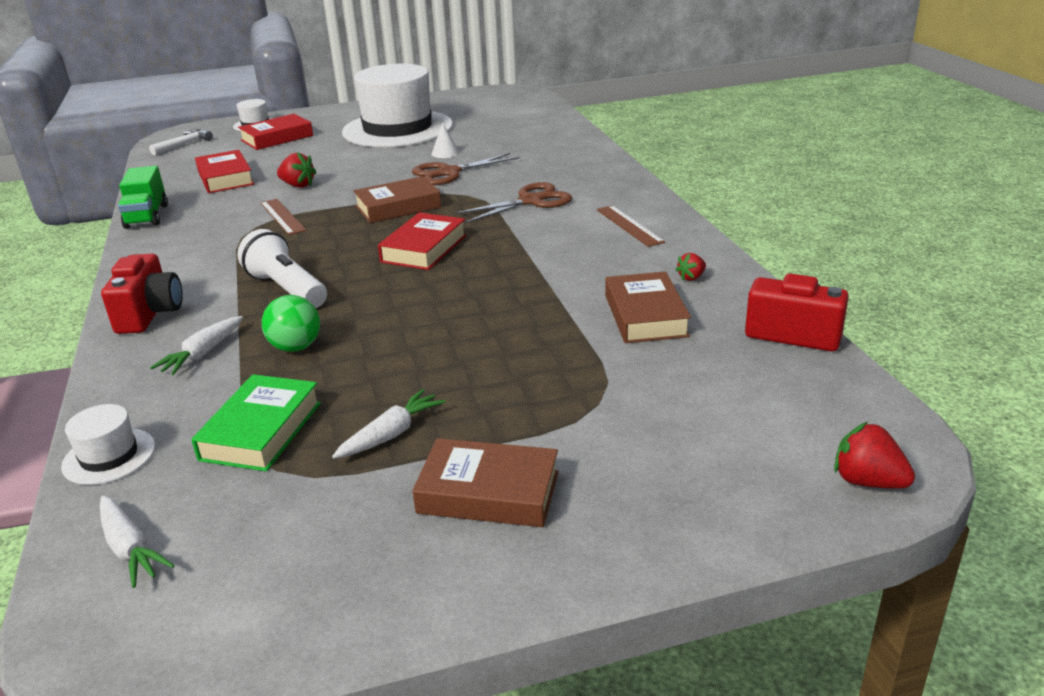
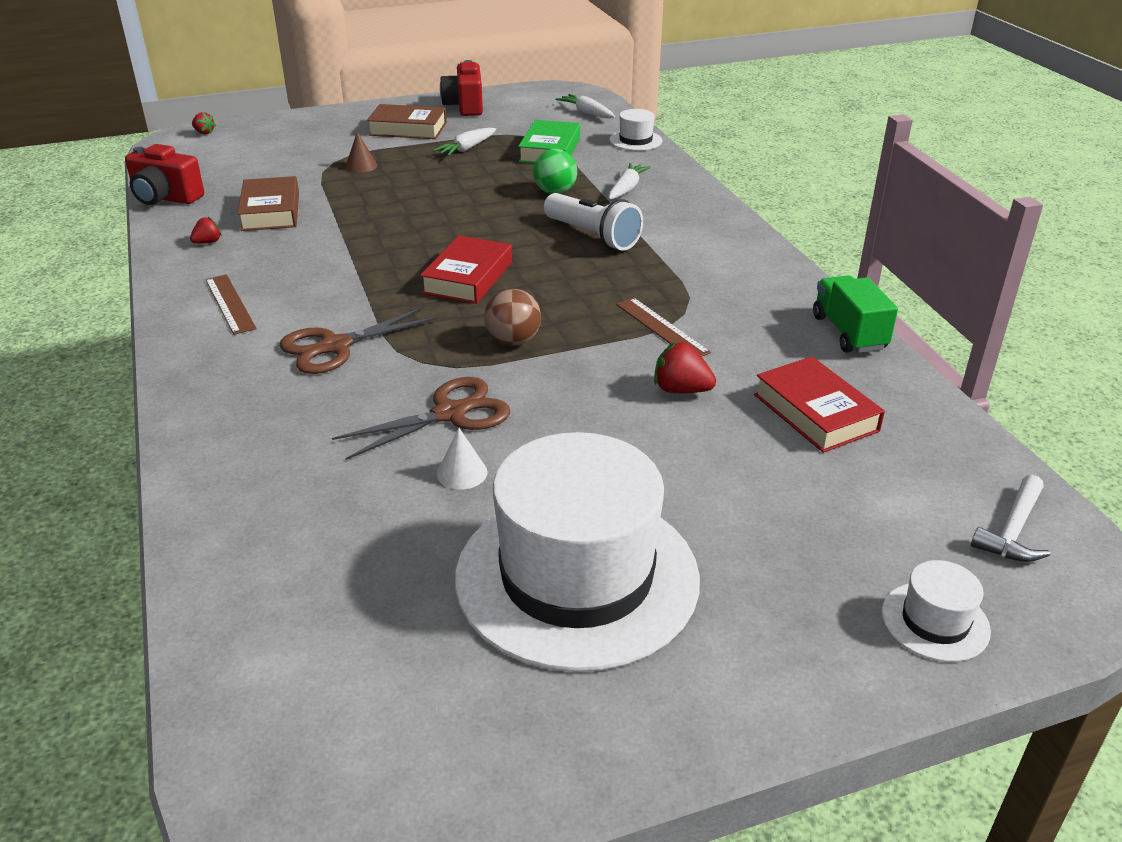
camera: 175 degrees right, 5 degrees up
red camera [101,254,183,334] -> red camera moved to [440,60,483,116]
red book [238,114,313,150] -> none
brown book [353,176,441,223] -> brown ball [484,289,541,346]
red strawberry [834,422,915,489] -> red strawberry [192,112,216,134], size x0.62
none -> brown cone [345,132,377,173]

